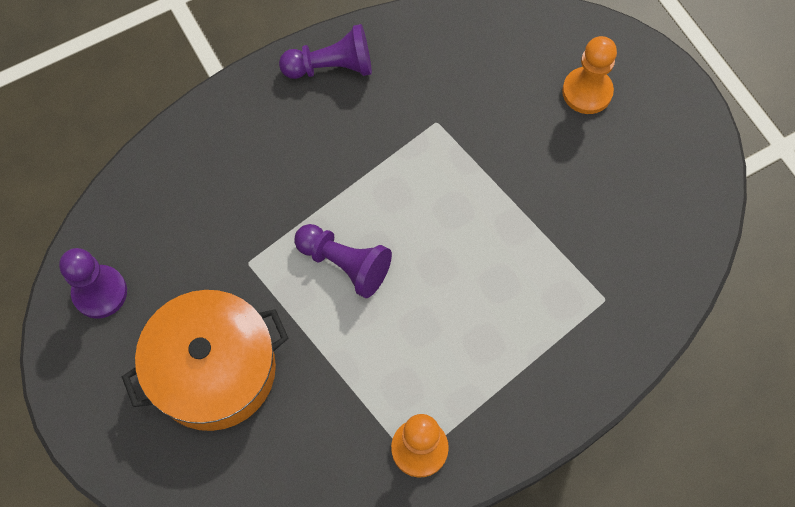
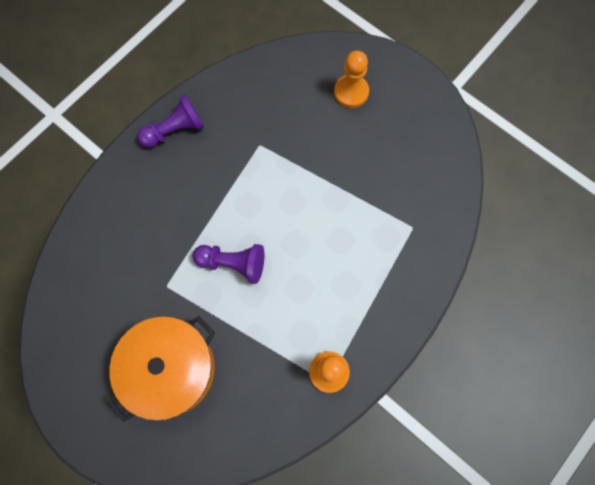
camera: 20 degrees left, 5 degrees up
purple pawn [59,248,127,319] -> none

